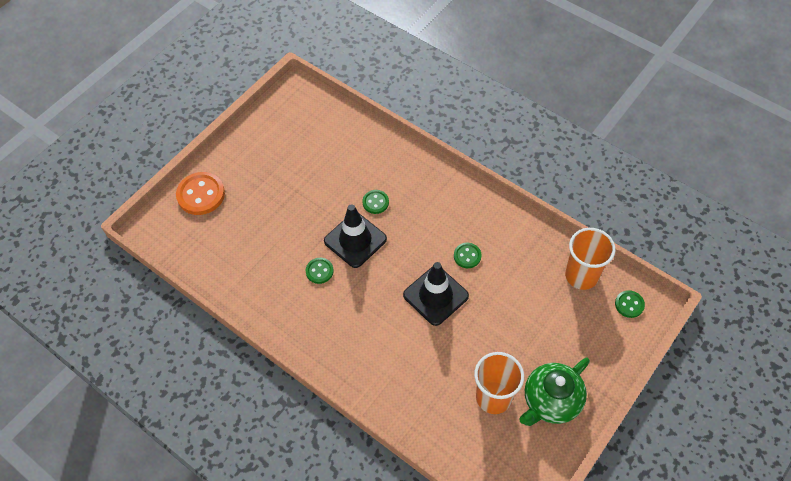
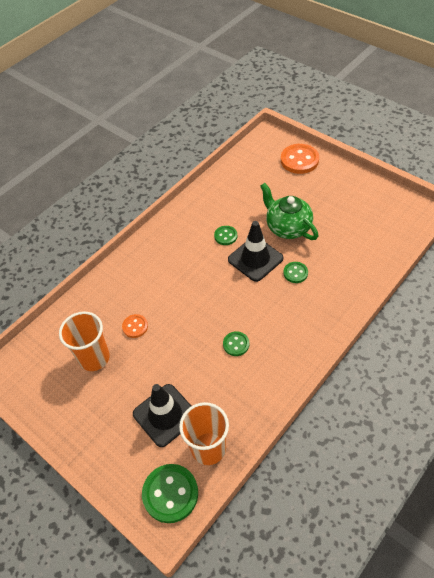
camera: 95 degrees right, 5 degrees down
black traffic cone [403,262,469,326] -> black traffic cone moved to [133,384,191,447]
green teapot [519,357,590,426] -> green teapot moved to [260,183,318,240]
green button [615,290,645,318] -> green button [142,464,198,523], size x1.81
none -> orange button [122,314,148,338]

